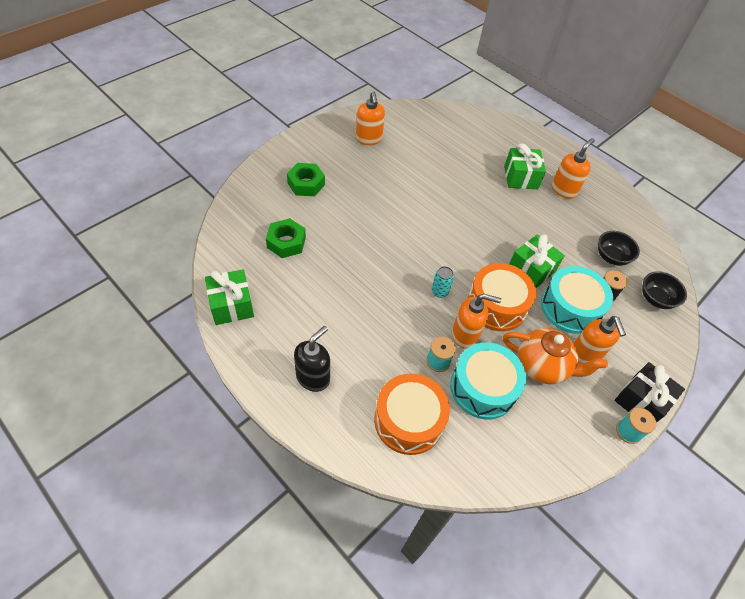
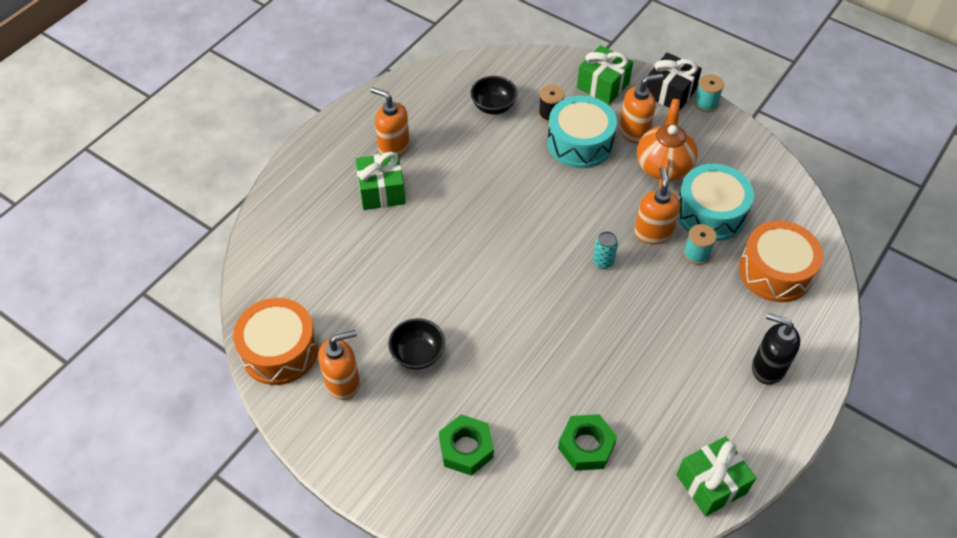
camera: 95 degrees left, 0 degrees up
orange drum [468,263,536,331] -> orange drum moved to [233,298,318,385]
green gift [509,234,565,288] -> green gift moved to [577,45,633,105]
black bowl [642,271,687,309] -> black bowl moved to [388,318,445,370]

